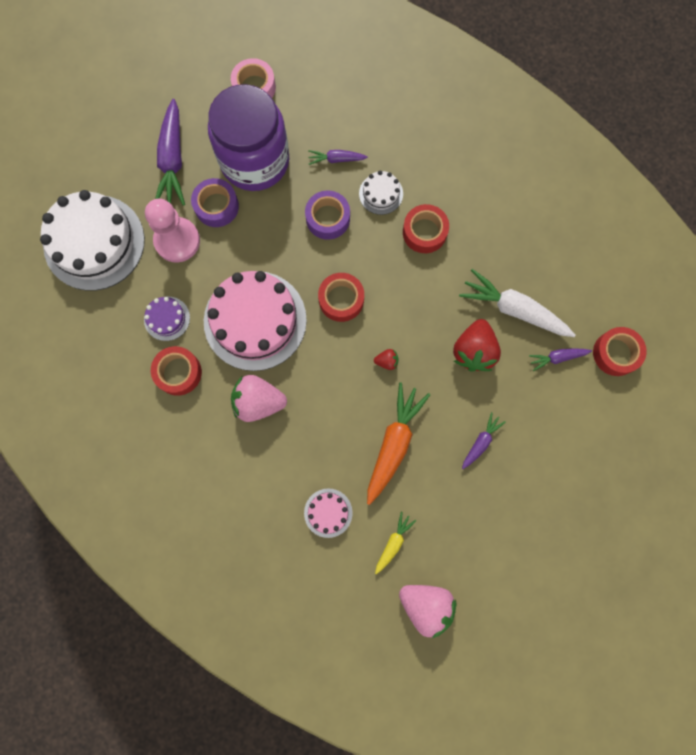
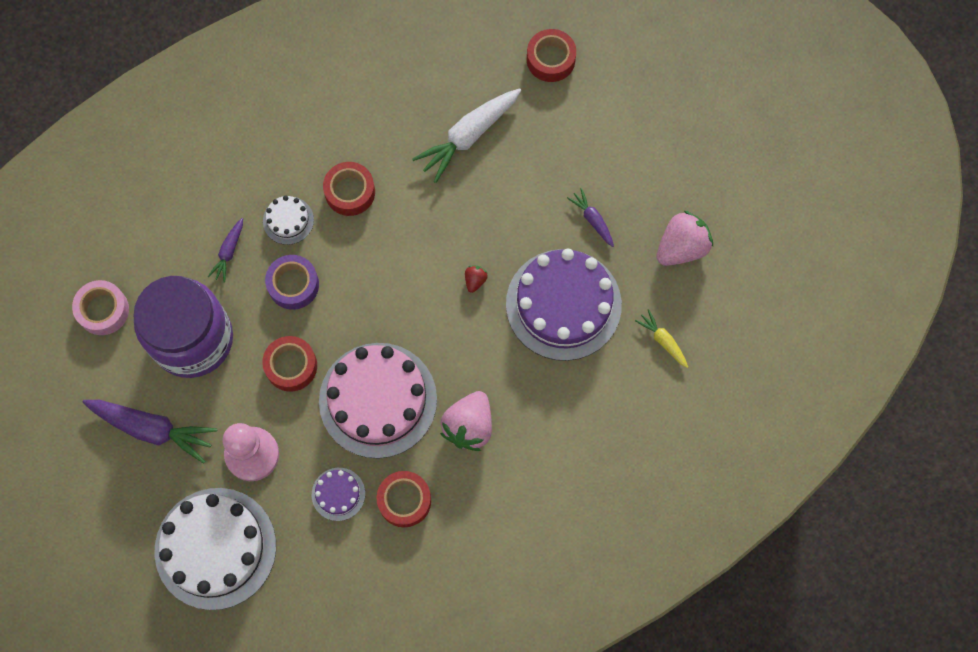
camera: 70 degrees left, 5 degrees down
purple tape [191,178,239,227] -> none
pink cake [304,488,353,538] -> none
red tape [318,273,364,322] -> red tape moved to [263,336,317,392]
orange carrot [367,382,430,505] -> purple cake [506,249,622,361]
pink strawberry [399,585,457,638] -> pink strawberry moved to [656,210,713,266]
red strawberry [453,319,501,372] -> none
purple carrot [529,348,592,371] -> none

